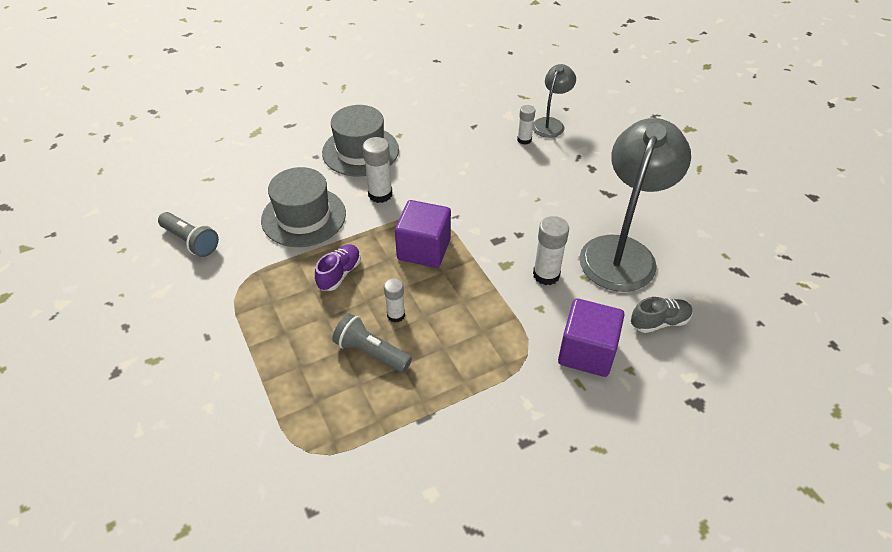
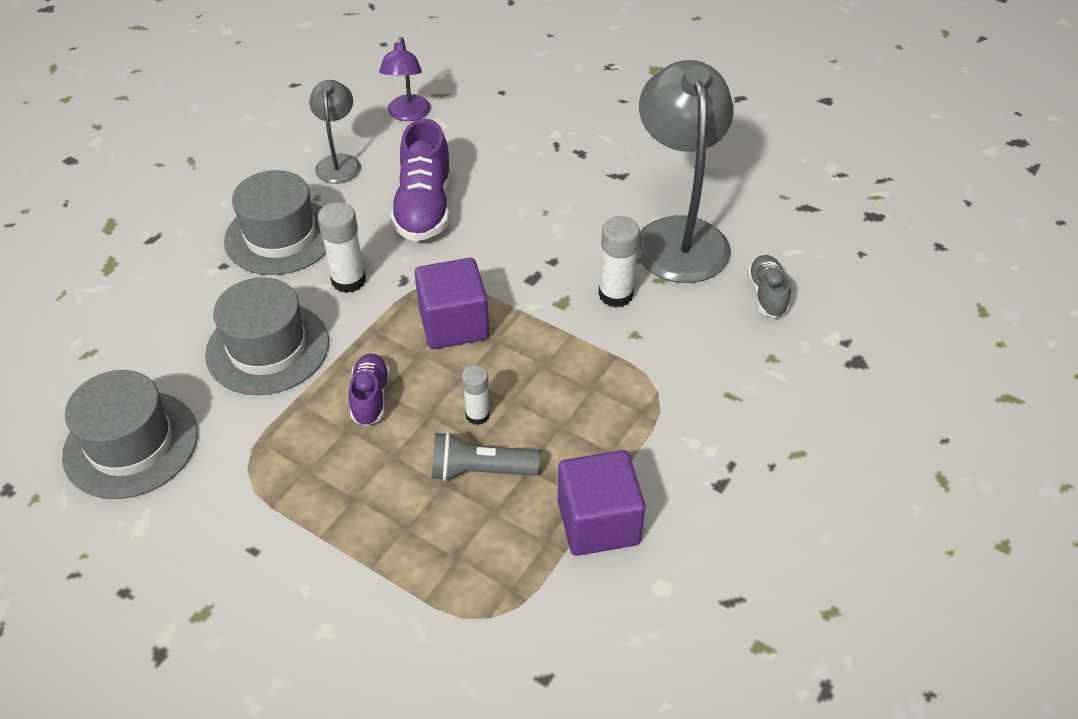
camera: 30 degrees left, 0 degrees up
grey flashlight [158,212,219,257] -> grey hat [62,370,198,499]
white glue stick [517,105,535,145] -> none
grey lamp [533,64,576,138] -> grey lamp moved to [309,80,361,184]
purple cube [558,298,624,377] -> purple cube moved to [558,450,645,556]
grey shoe [631,297,693,333] -> grey shoe turned 45 degrees counterclockwise [747,255,791,318]
none -> purple lamp [379,37,431,121]
none -> purple shoe [390,119,451,241]

